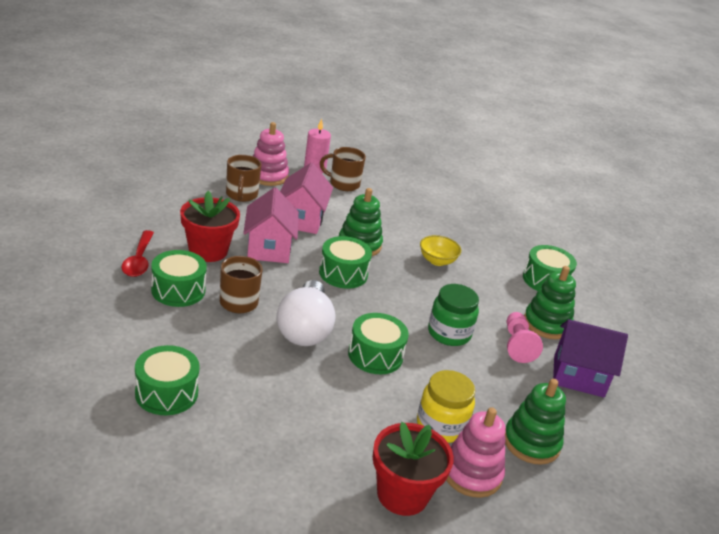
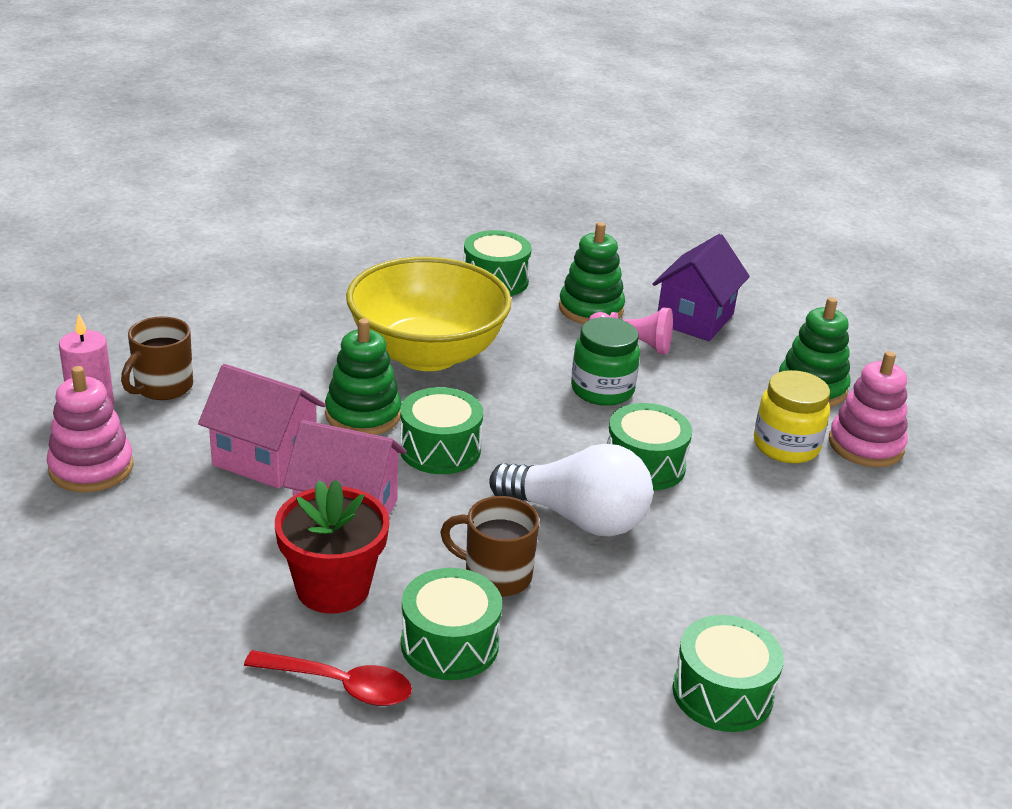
camera: 70 degrees left, 0 degrees up
brown mug [226,155,261,202] -> none
red flower pot [373,422,454,516] -> none
yellow bowl [420,235,461,266] -> yellow bowl [346,257,512,371], size x2.45

